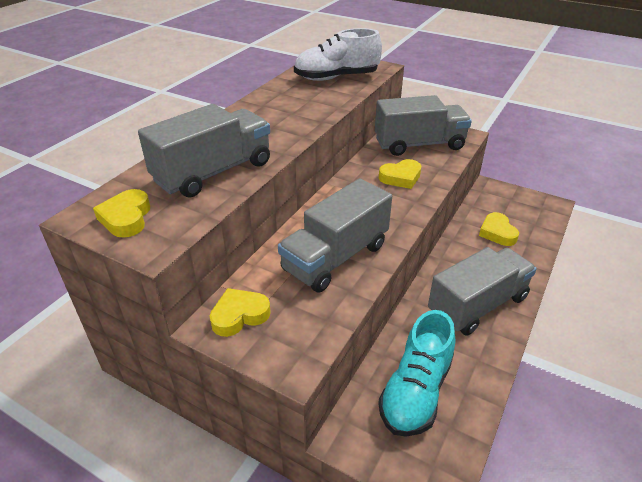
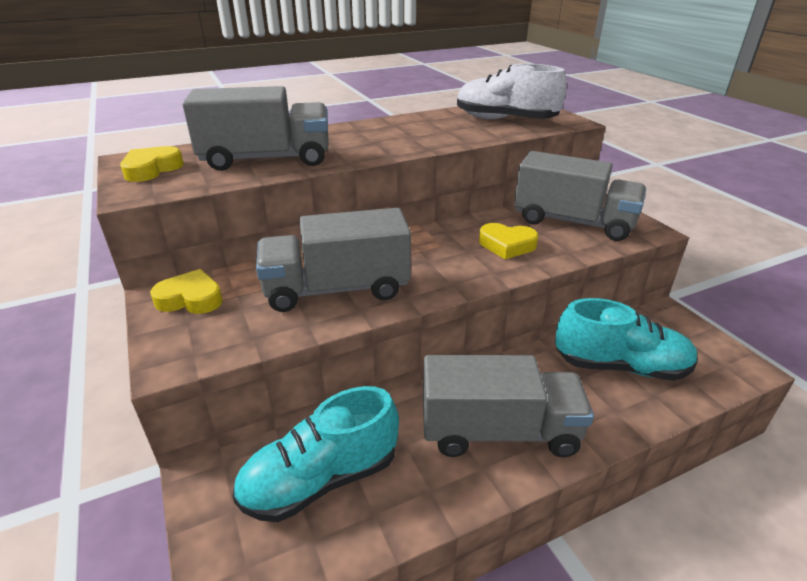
camera: 35 degrees right, 5 degrees down
yellow heart [479,212,519,246] -> turquoise shoe [555,298,698,381]

